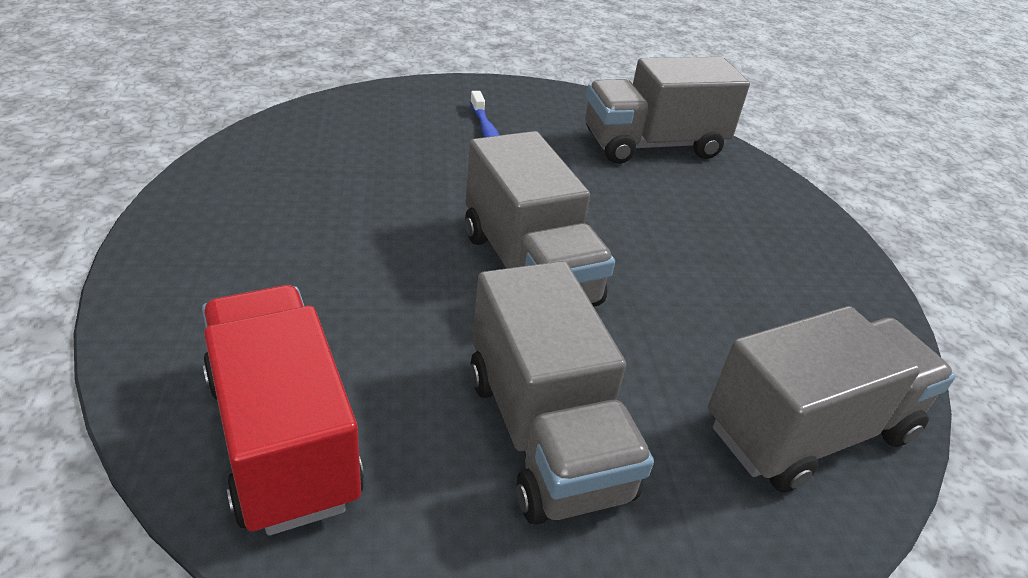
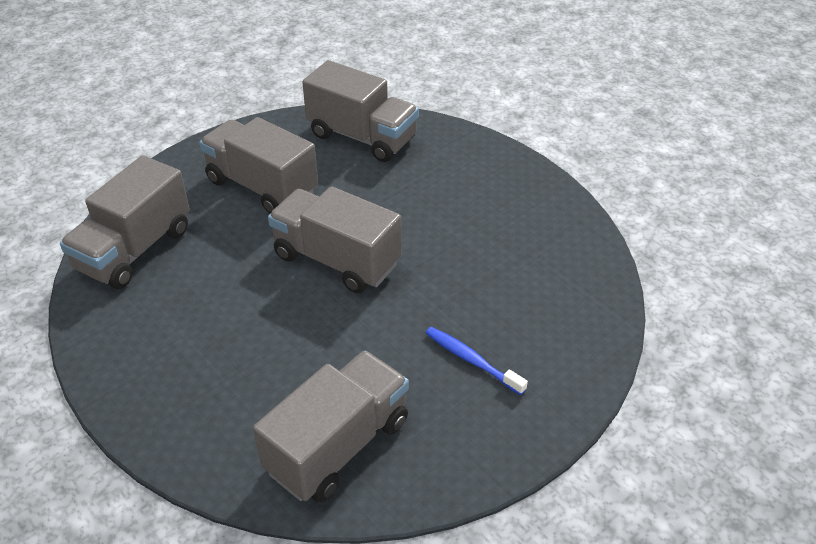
camera: 150 degrees right, 5 degrees up
red truck [202,285,364,535] -> grey truck [302,60,419,162]

